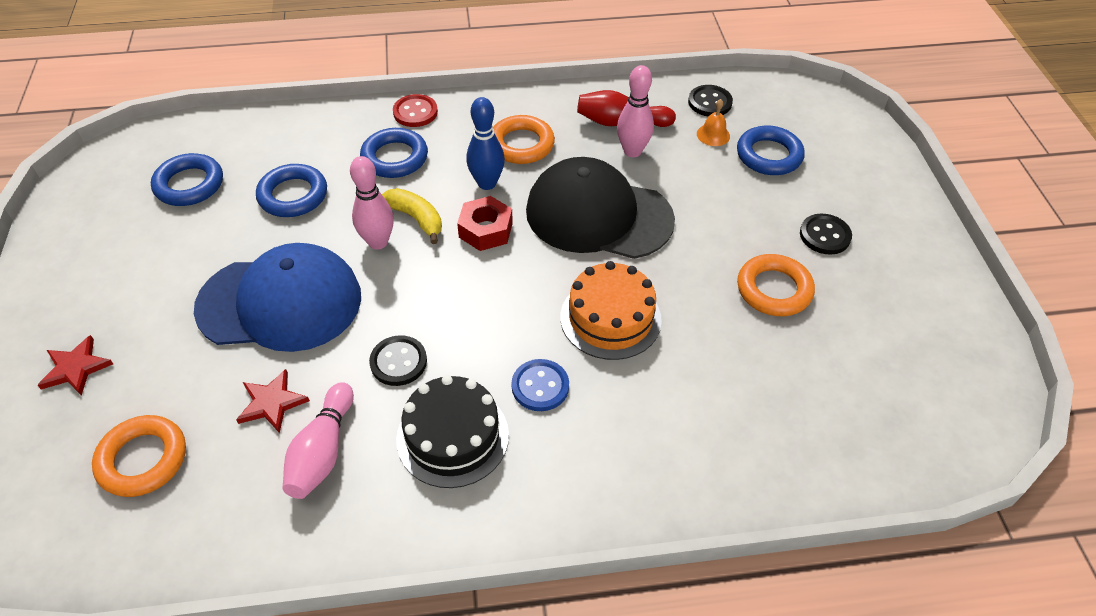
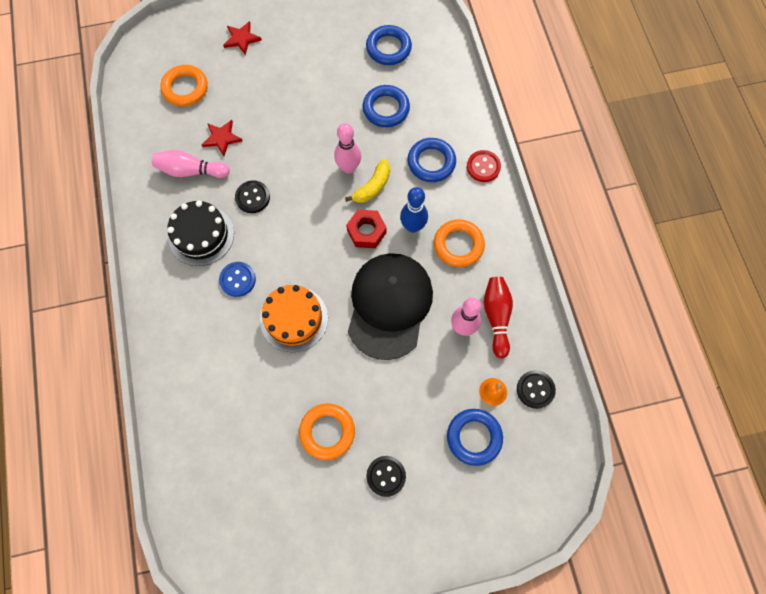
camera: 85 degrees right, 20 degrees up
blue cap [194,243,361,352] -> none

